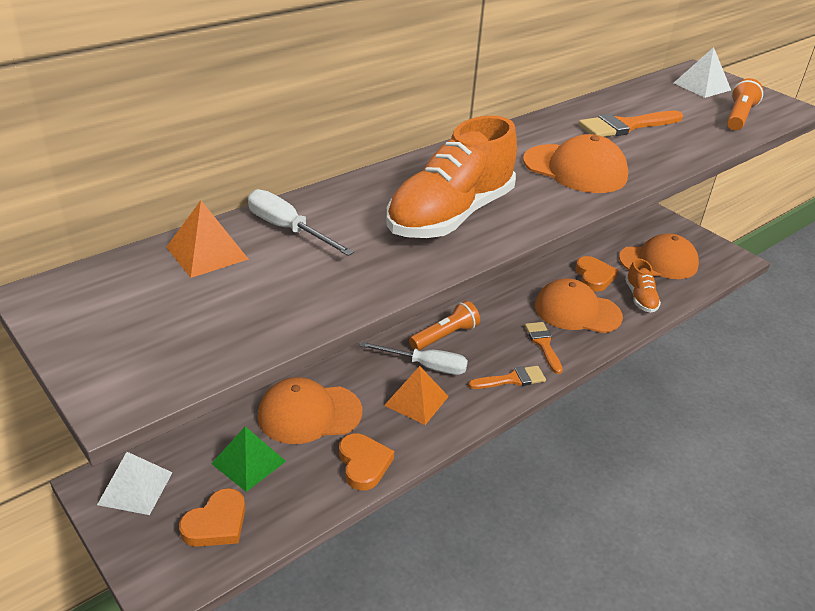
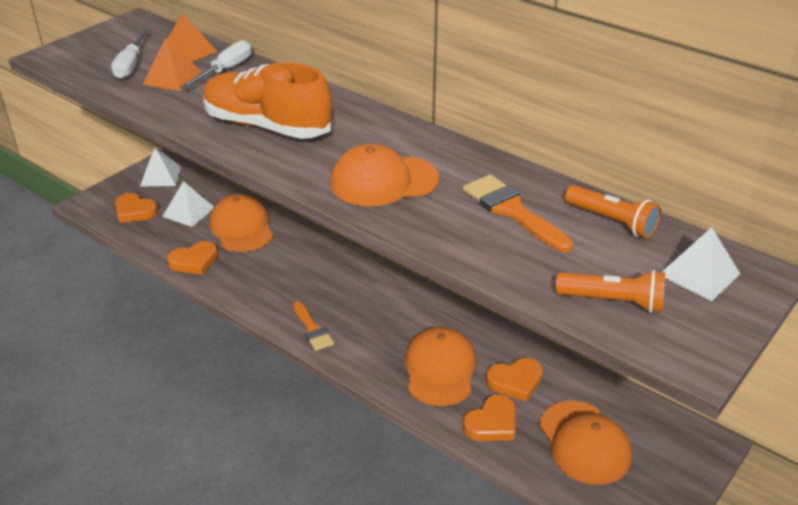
camera: 80 degrees right, 0 degrees up
green pyramid [211,426,286,492] -> white pyramid [162,181,214,227]
white screwdriver [360,342,468,375] -> white screwdriver moved to [111,28,149,79]
orange pyramid [384,366,449,425] -> orange pyramid moved to [142,39,201,91]
orange flashlight [409,301,480,350] -> orange flashlight moved to [565,185,661,239]
orange cap [523,134,628,193] -> orange cap turned 60 degrees clockwise [330,144,439,206]
orange brush [525,322,563,374] -> none
orange shoe [625,258,661,313] -> orange heart [463,395,515,441]

